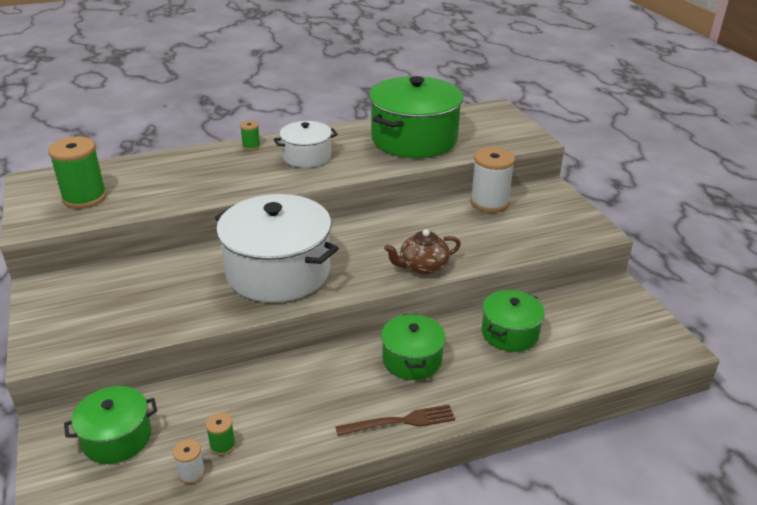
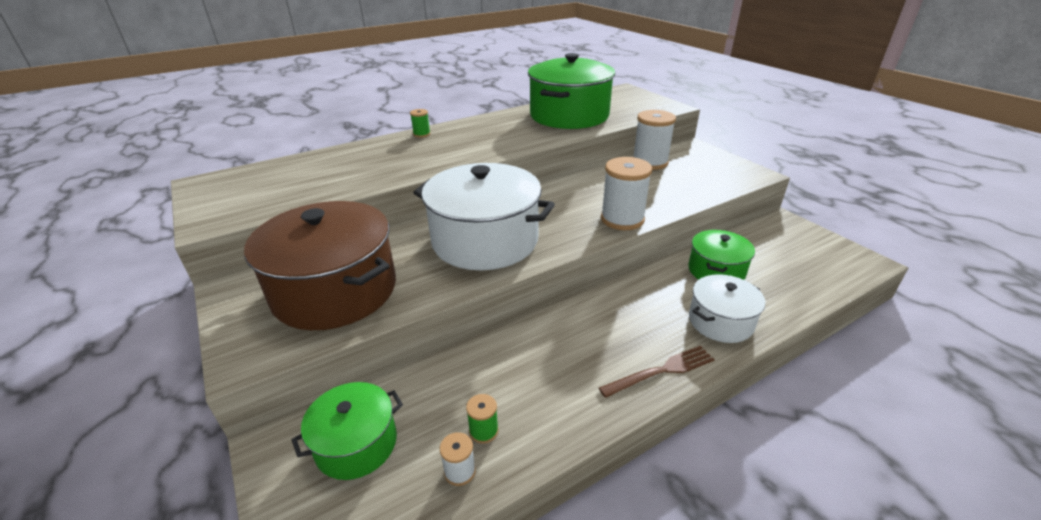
camera: 10 degrees left, 0 degrees up
green spool [48,137,107,209] -> none
white pot [274,121,338,168] -> white pot moved to [689,274,765,343]
green pot [381,314,445,380] -> none
brown teapot [384,229,461,275] -> white spool [601,157,652,230]
none -> brown pot [244,201,396,330]

